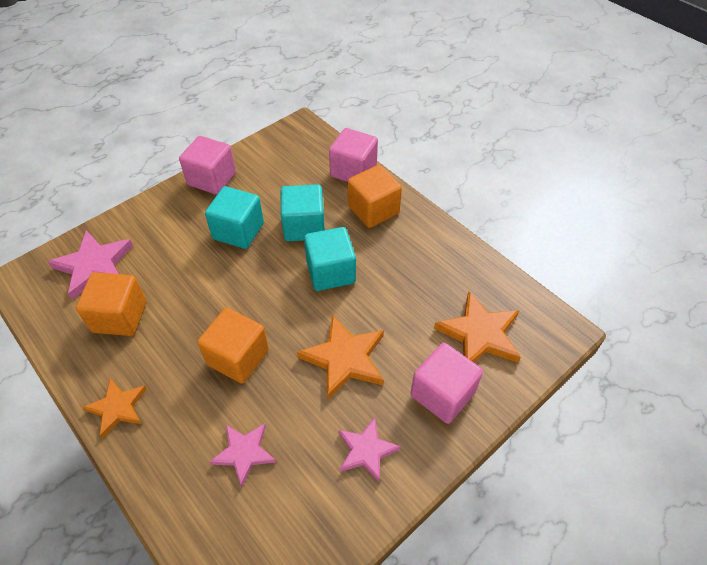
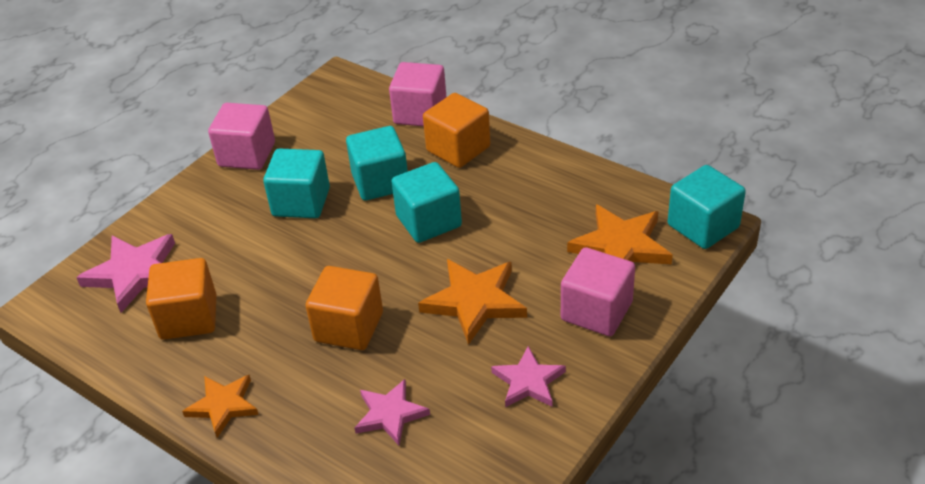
camera: 10 degrees left, 10 degrees down
none -> turquoise cube [668,165,746,249]

